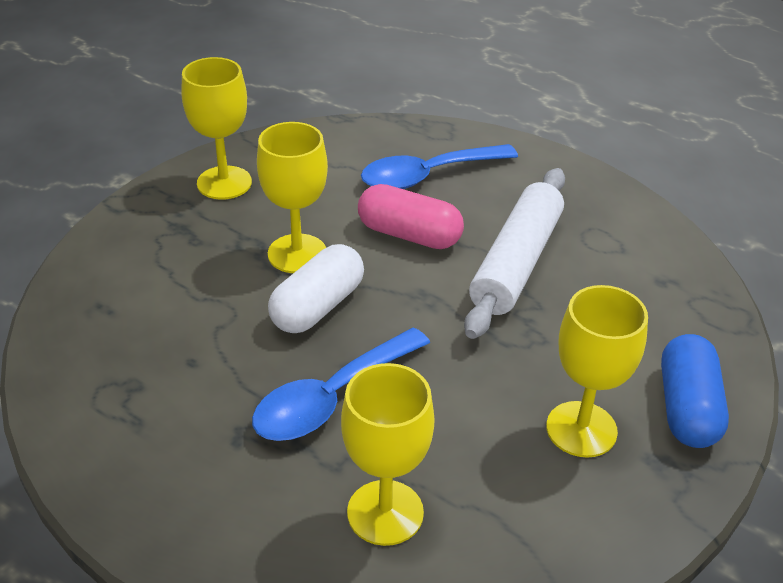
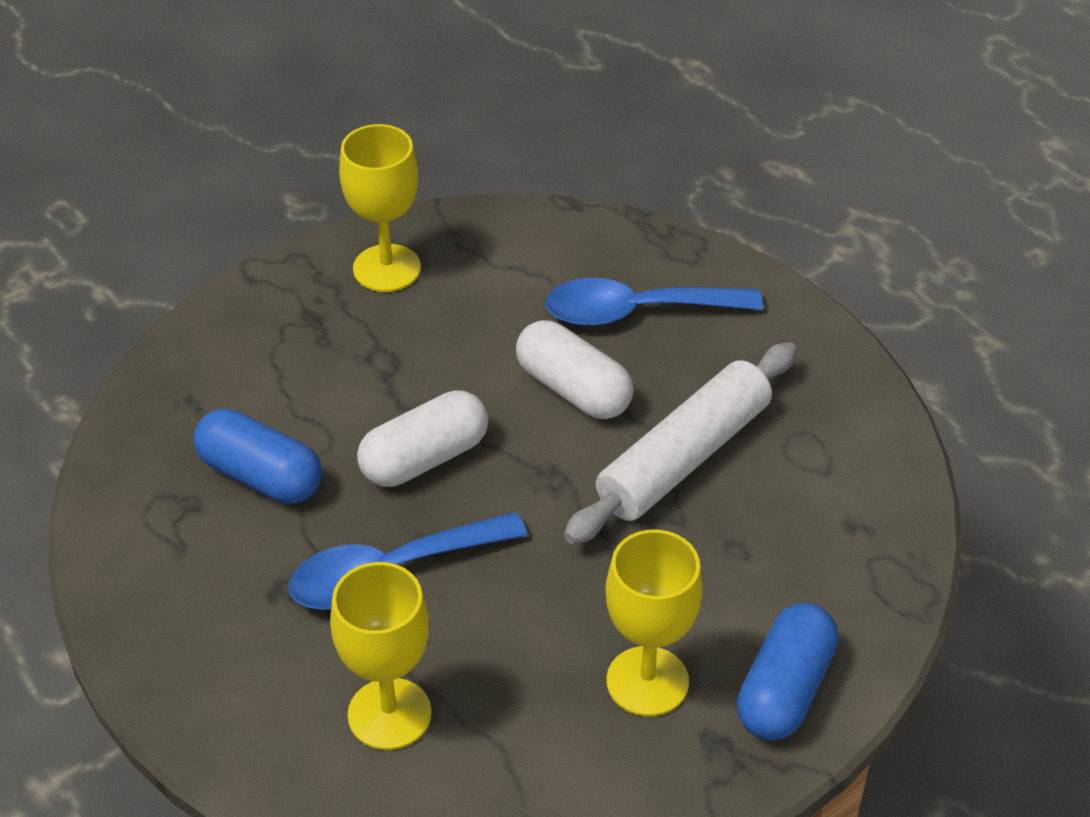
camera: 20 degrees right, 5 degrees up
yellow goblet [257,122,328,273] -> none
pink capsule [358,184,464,249] -> white capsule [516,320,633,419]
none -> blue capsule [194,409,322,503]

